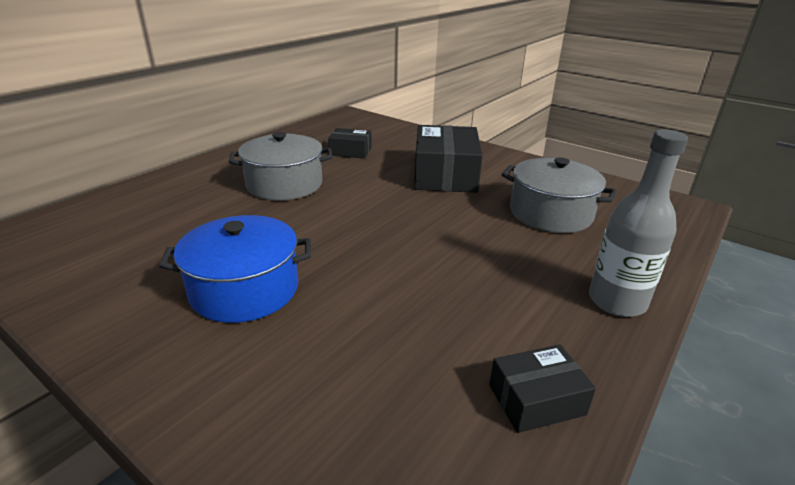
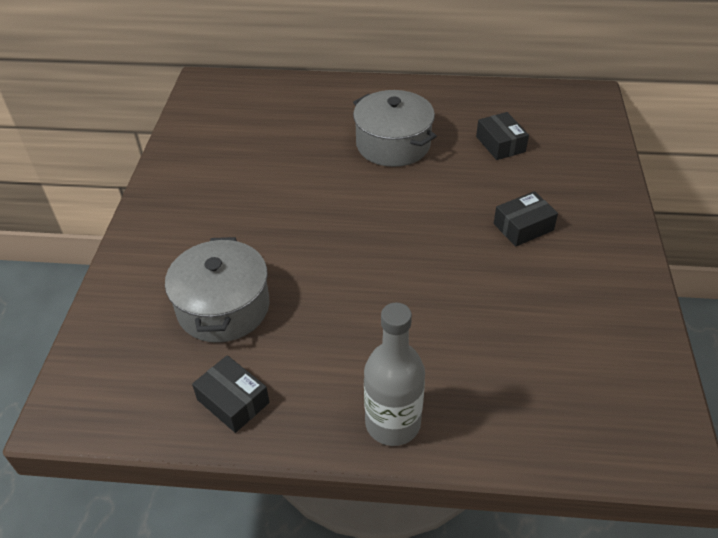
camera: 60 degrees right, 15 degrees up
blue pot [159,215,311,323] -> none
black box [414,125,483,193] -> black box [494,191,558,246], size x0.53
grey pot [502,157,617,233] -> grey pot moved to [165,237,270,343]

